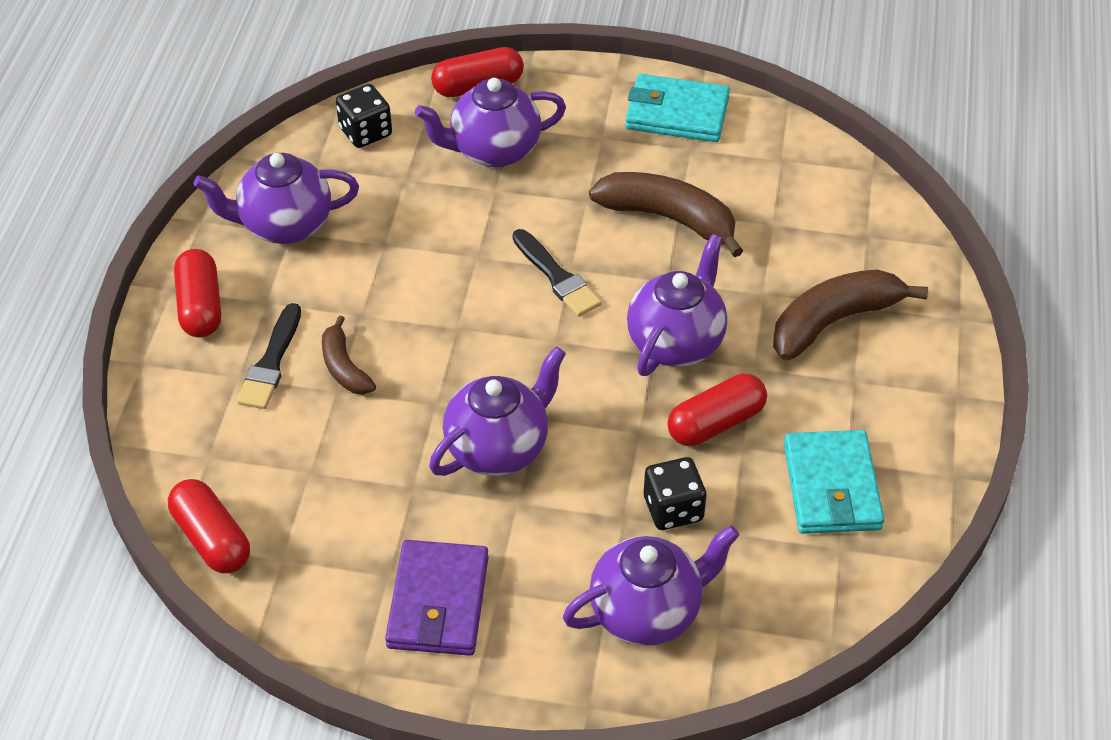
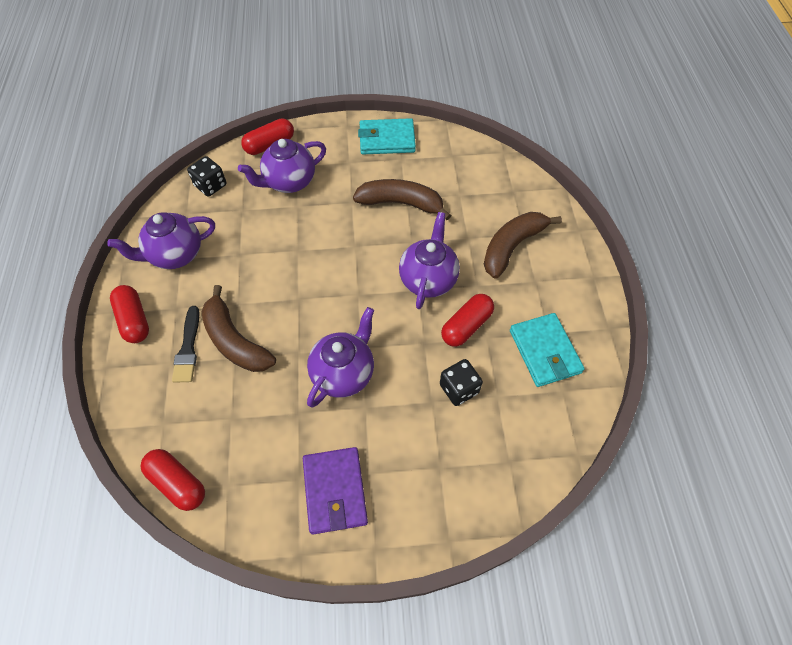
camera: 15 degrees left, 10 degrees up
brown banana [322,315,376,395] -> brown banana [201,285,276,372], size x1.74
black brush [512,229,602,317] -> none
purple teapot [563,525,740,646] -> none

